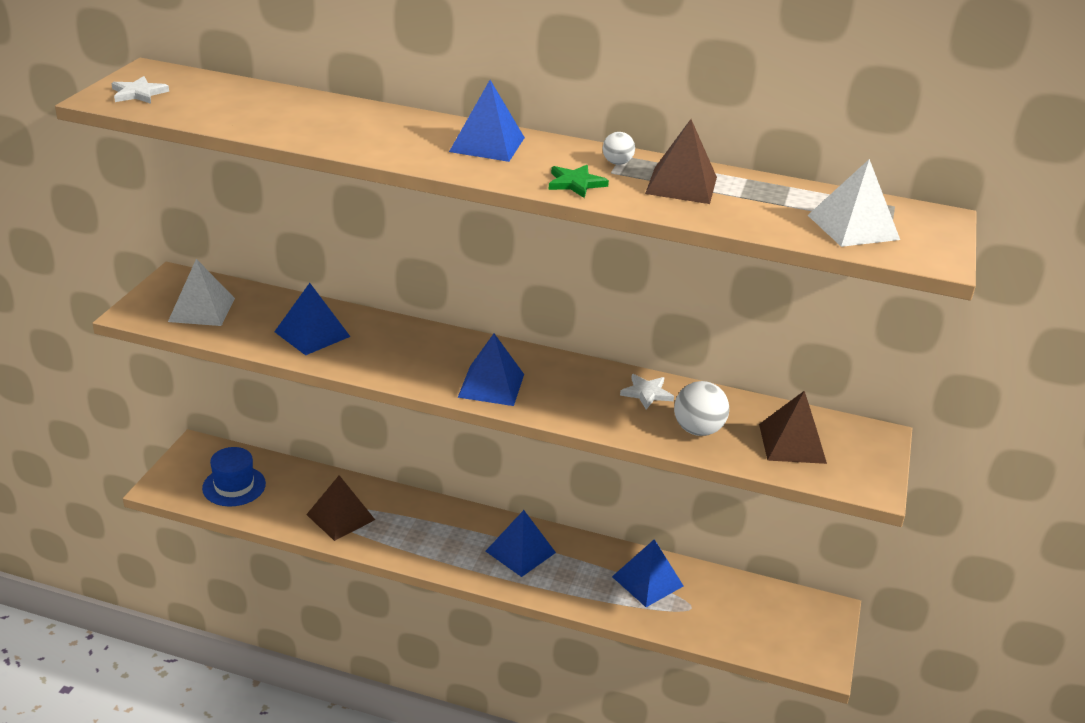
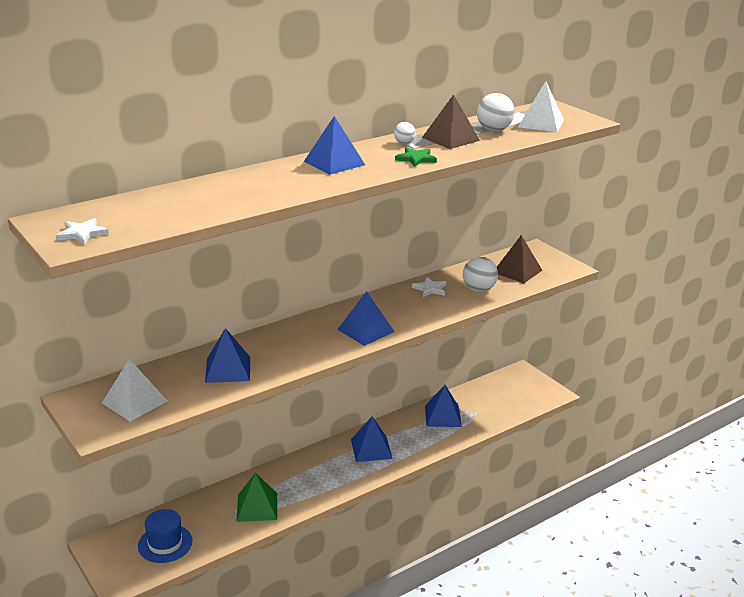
camera: 50 degrees left, 5 degrees down
brown pyramid [306,475,375,541] -> green pyramid [236,473,277,522]
none -> white ball [477,93,515,131]

